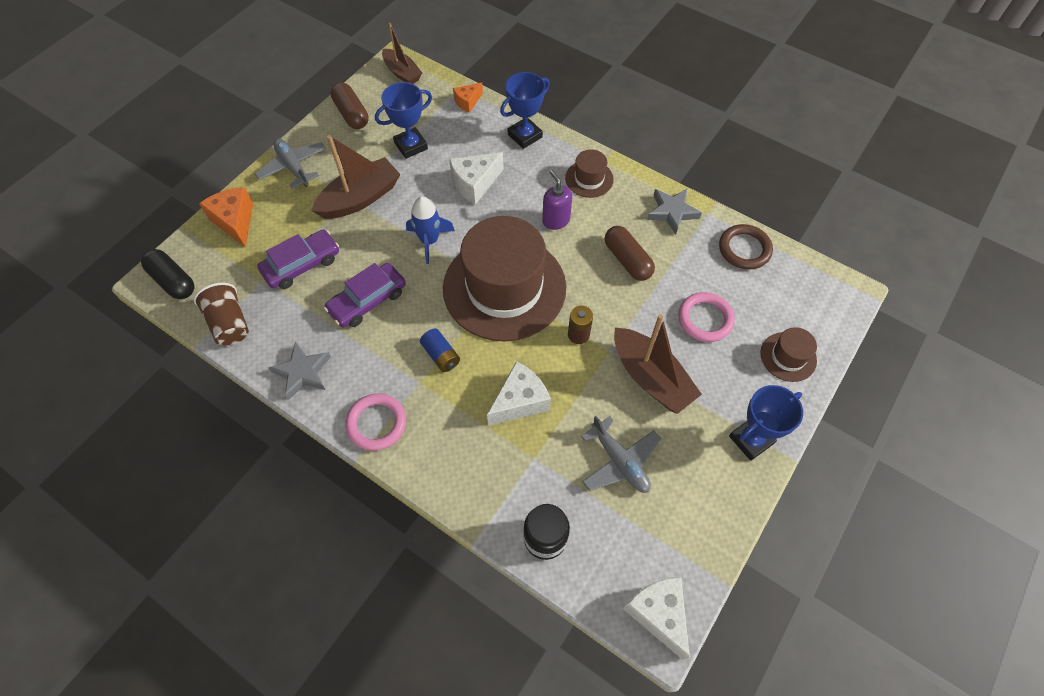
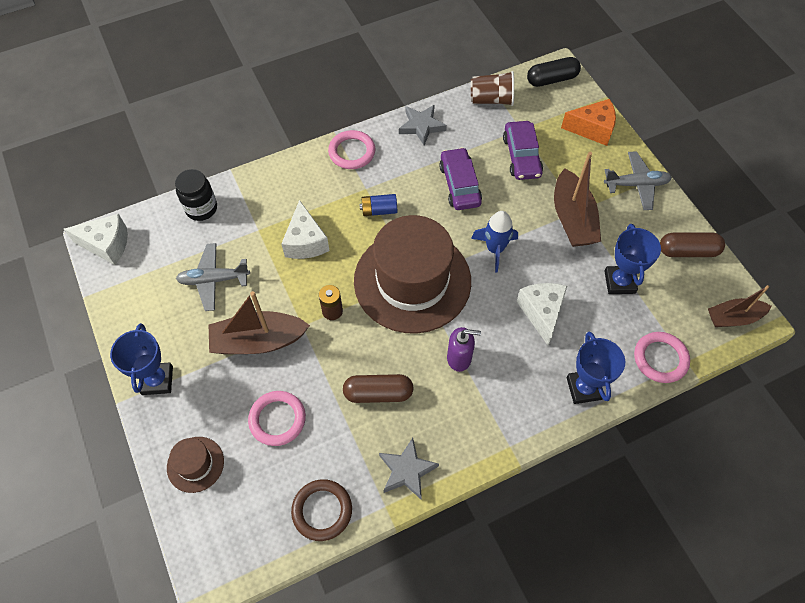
camera: 120 degrees right, 0 degrees up
orange cheese [453,82,483,113] -> pink ring [634,332,690,383]
brown hat [565,149,614,198] -> none

